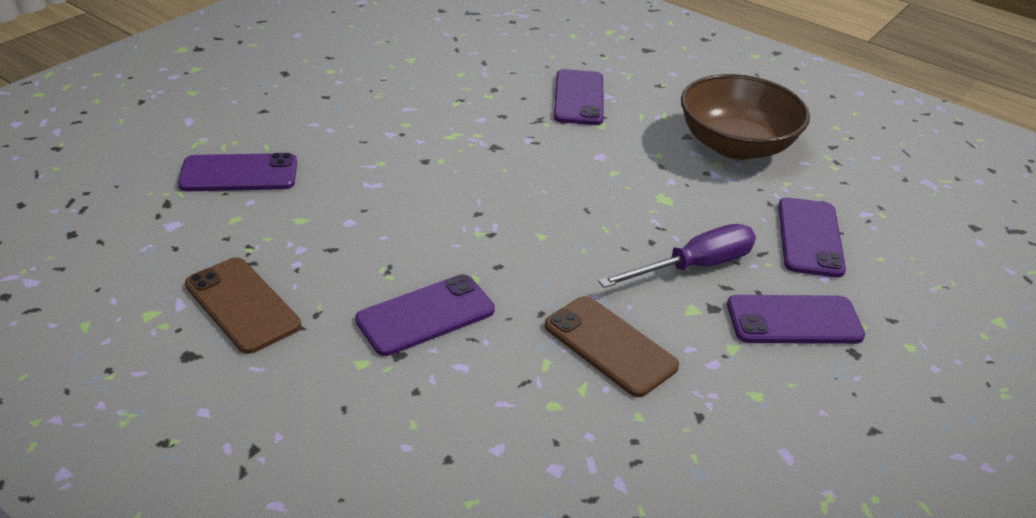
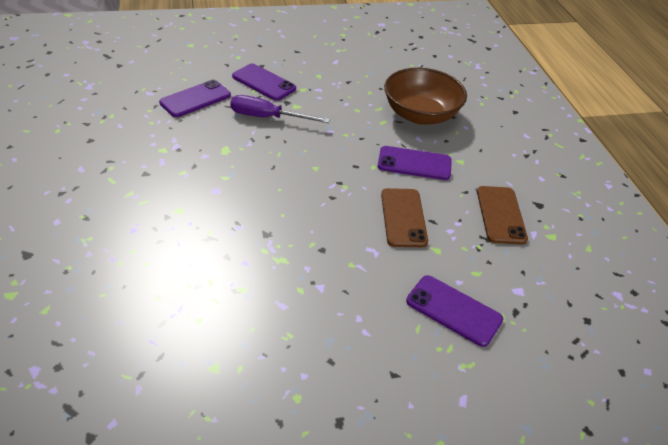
camera: 140 degrees left, 5 degrees up
brown phone [545,296,679,397] -> brown phone moved to [381,188,428,247]
purple phone [554,69,604,125] -> none
brown bowl [681,74,810,160] -> brown bowl moved to [384,68,467,125]

